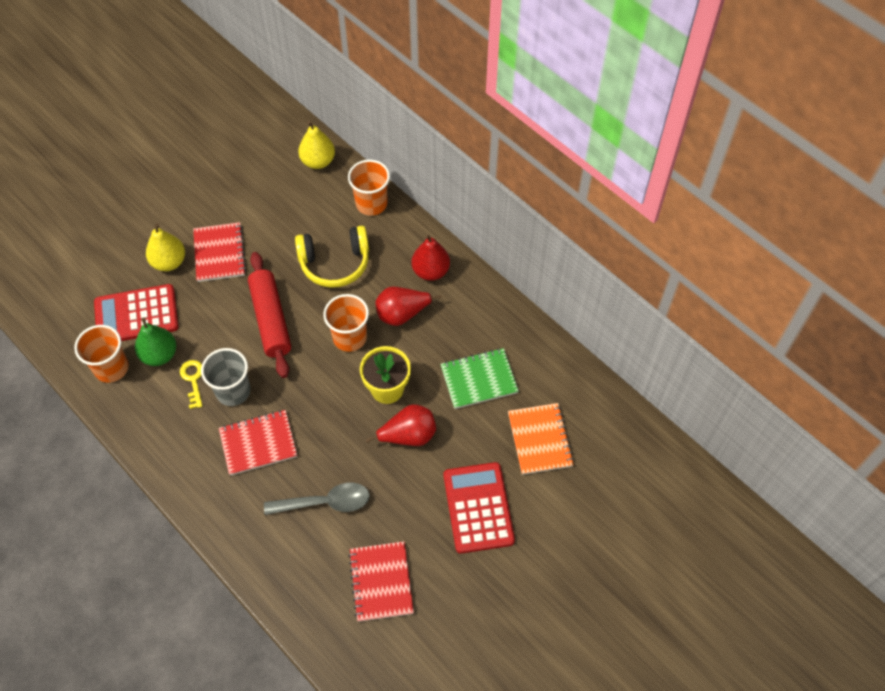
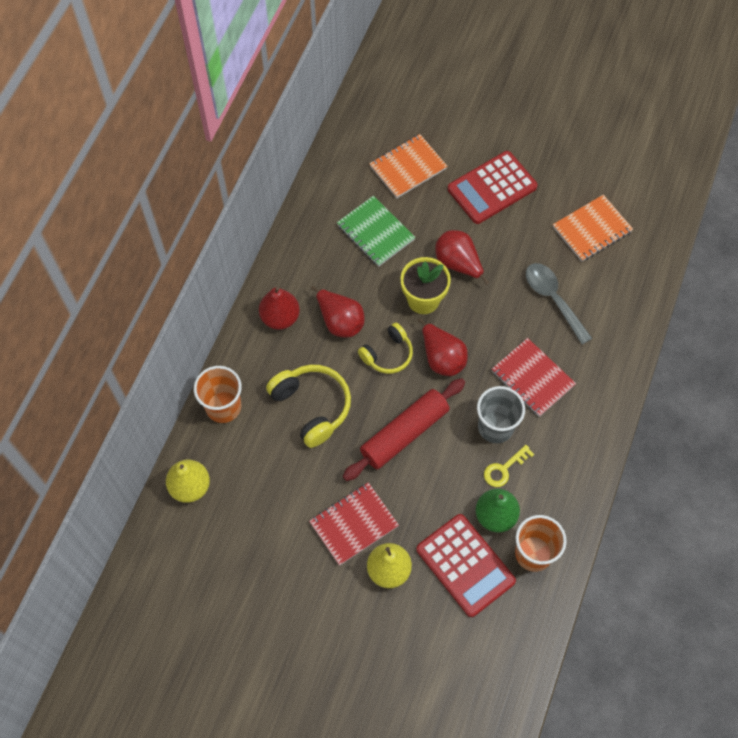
camera: 115 degrees left, 5 degrees up
orange cup [323,294,369,352] -> yellow headphones [358,323,413,374]
red notebook [348,541,414,622] -> orange notebook [553,195,633,262]
none -> red pear [418,318,468,376]

